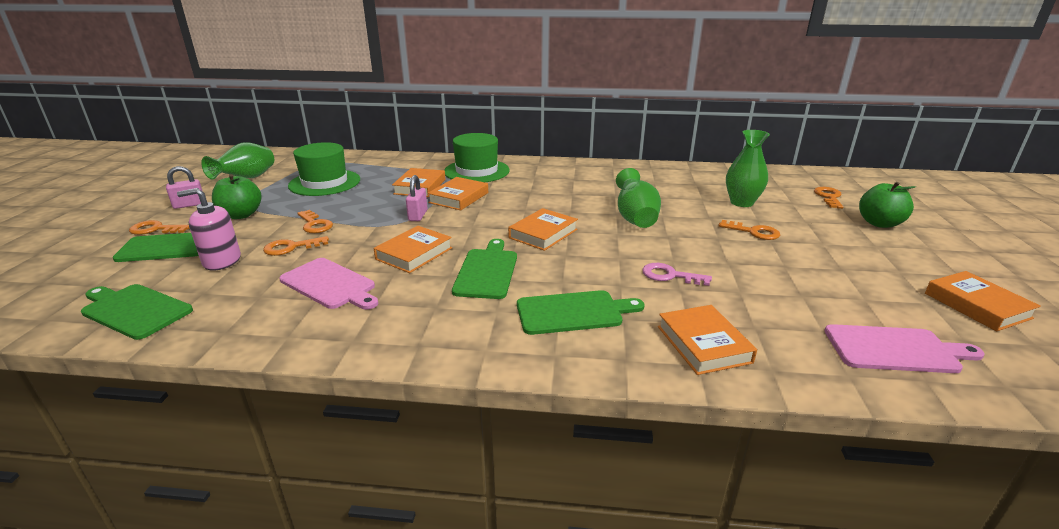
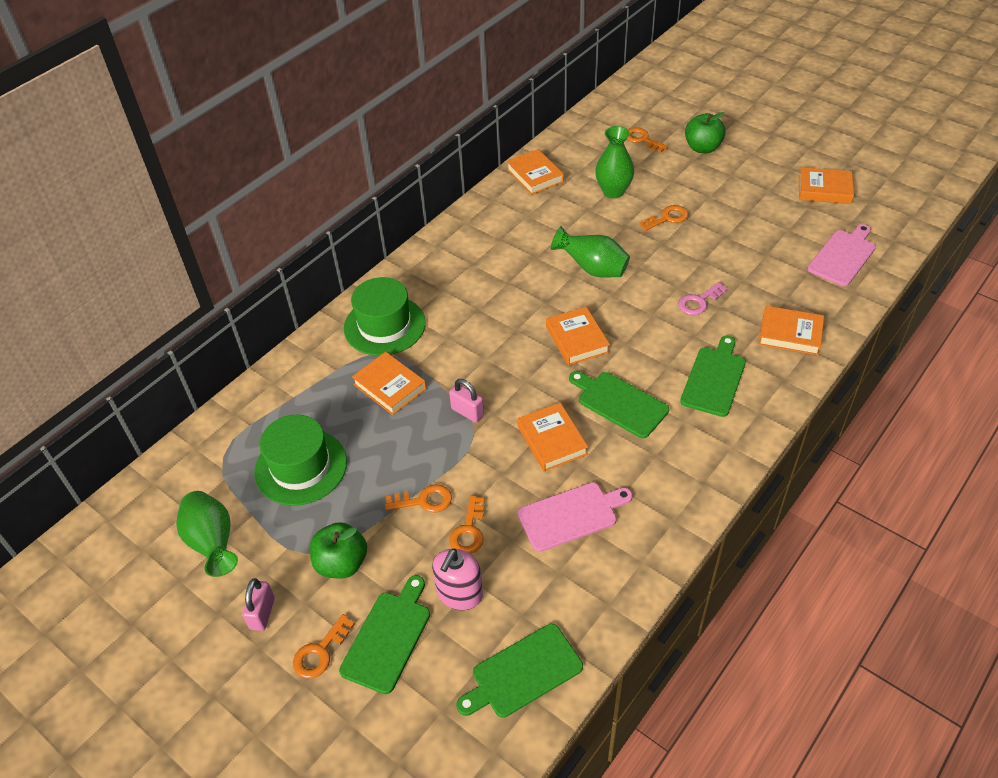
camera: 55 degrees left, 20 degrees up
orange book [427,177,488,210] -> orange book moved to [506,149,564,195]

